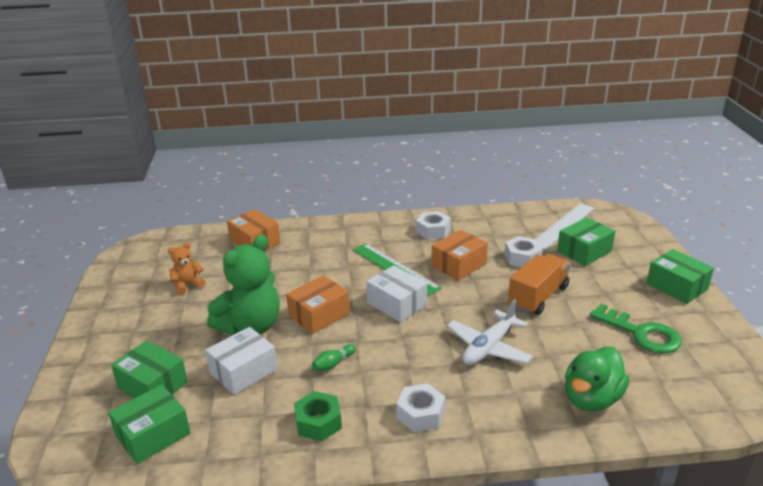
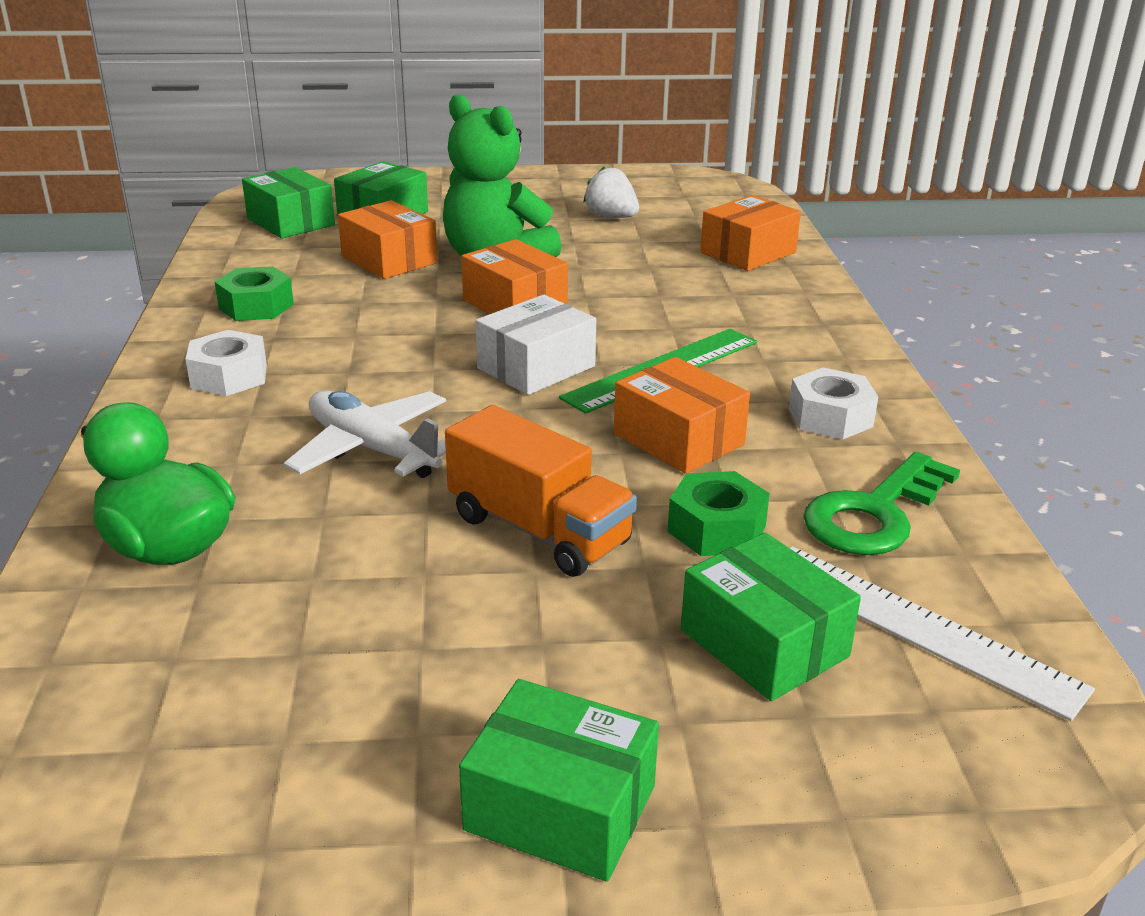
camera: 90 degrees right, 0 degrees up
orange teddy bear [168,242,206,295] -> white strawberry [583,166,639,218]
white box [205,327,278,395] -> orange box [338,200,438,279]
green bowling pin [312,344,356,371] -> none
white nut [504,236,543,267] -> green nut [667,471,770,556]
green key [589,304,682,354] -> green key moved to [803,452,960,555]
green box [646,249,714,304] -> green box turned 60 degrees clockwise [459,679,659,882]

